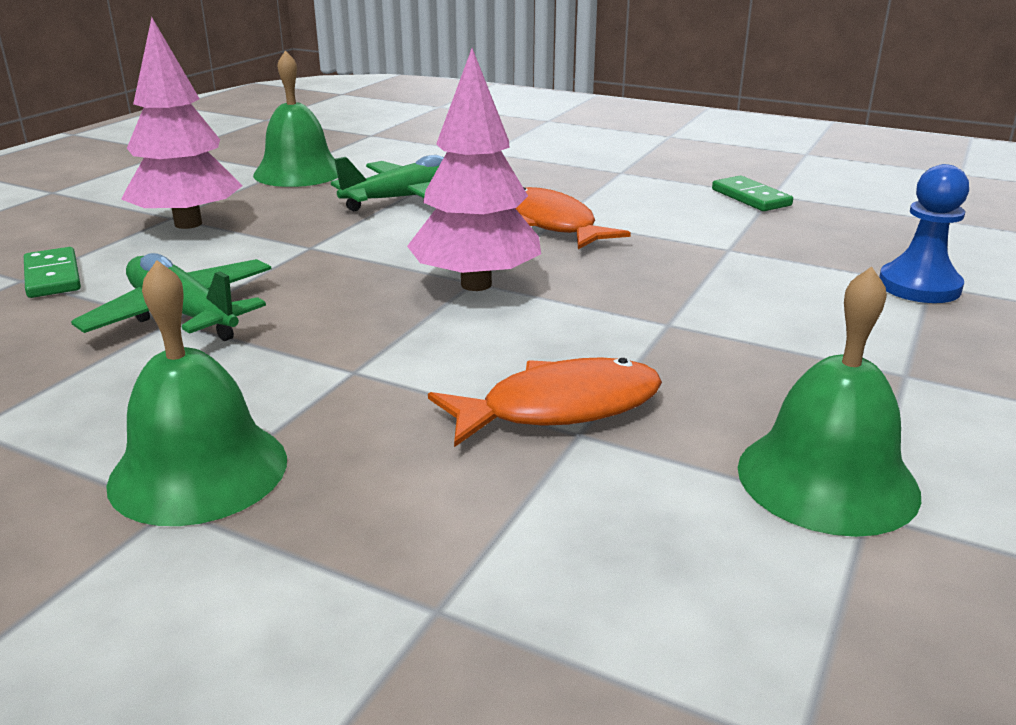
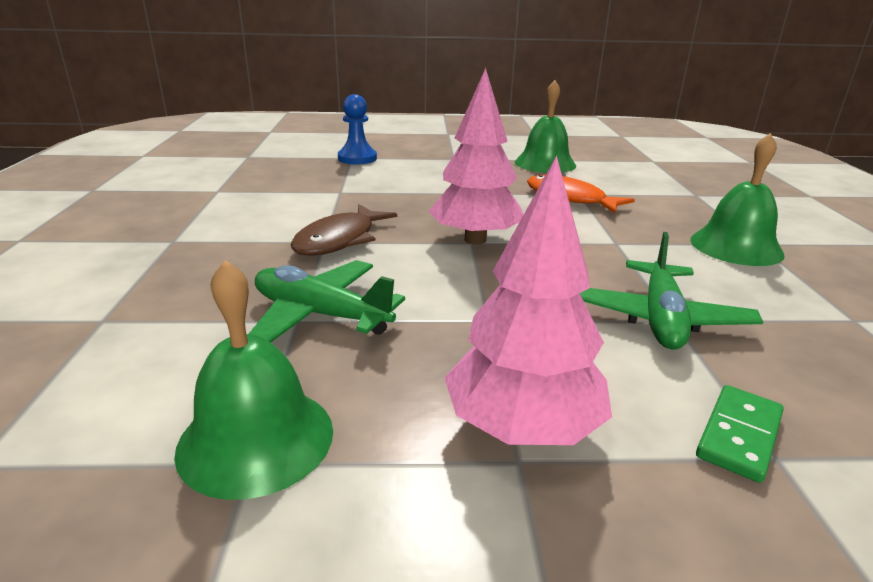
camera: 120 degrees left, 0 degrees up
orange fish [515,187,631,249] -> brown fish [291,204,397,256]
green domino [712,176,793,211] -> none

